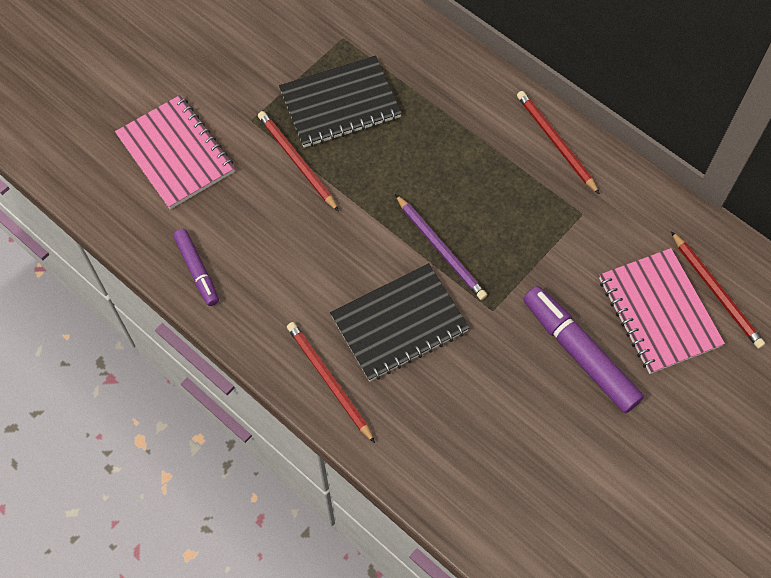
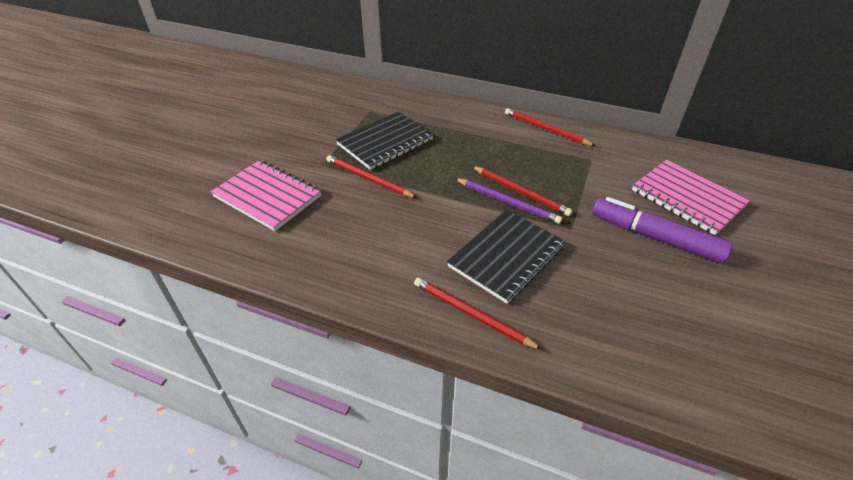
camera: 20 degrees left, 20 degrees down
purple marker [173,229,219,306] -> none
red pencil [671,231,765,349] -> red pencil moved to [472,166,573,216]

